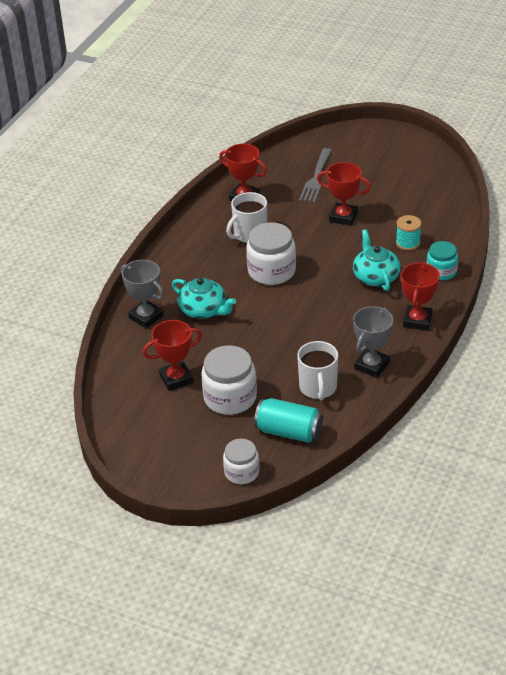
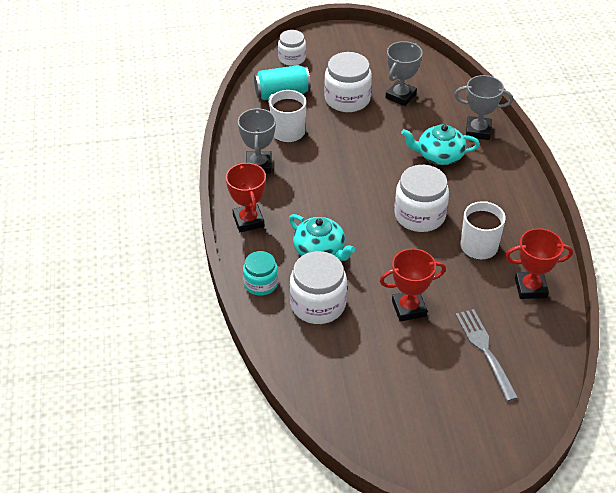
camera: 145 degrees right, 5 degrees up
red trophy [143,320,202,391] -> grey trophy [385,41,423,106]
turquoise spool [396,215,421,251] -> white jar [290,251,347,324]

